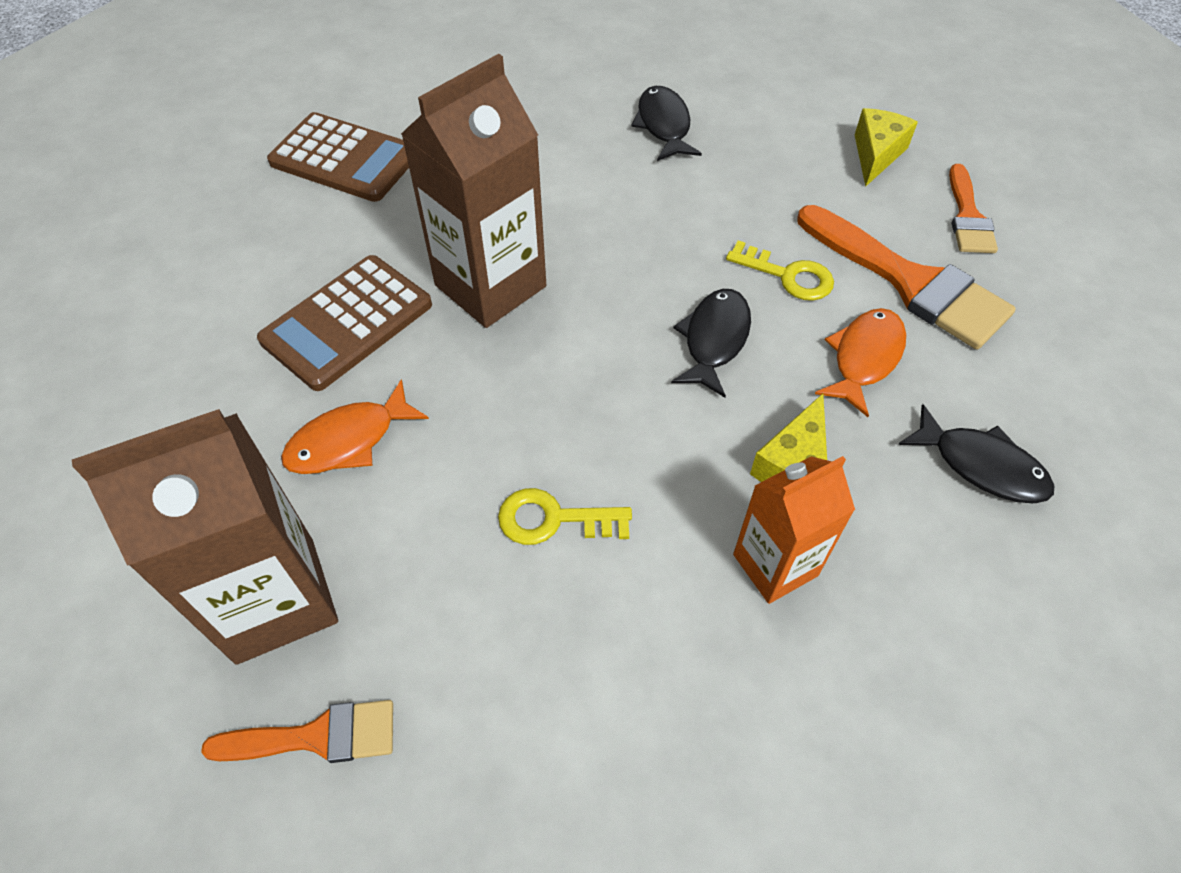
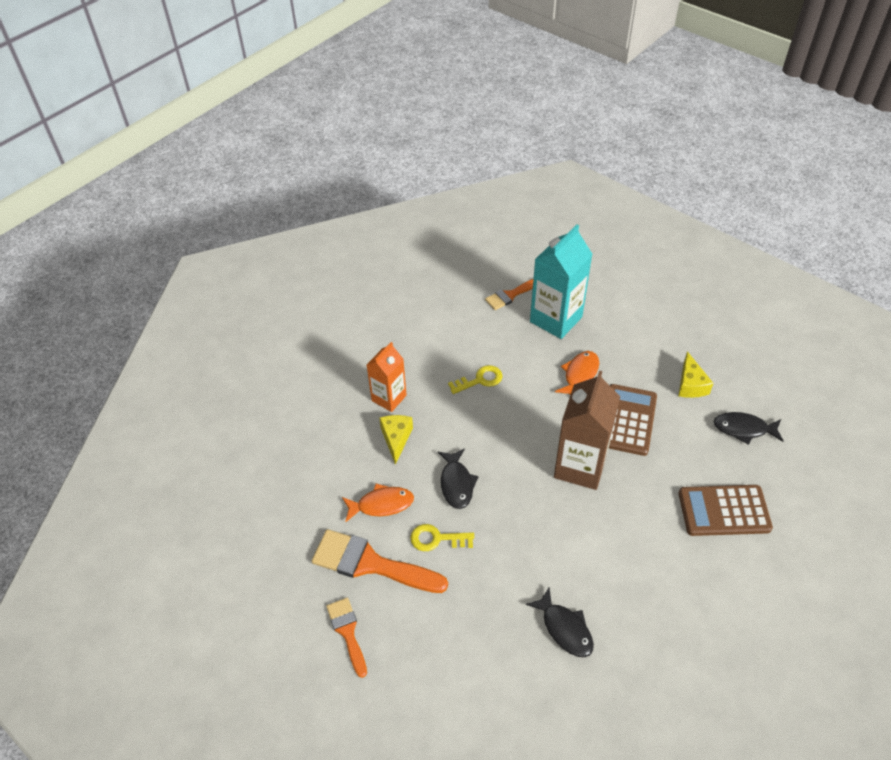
camera: 155 degrees right, 5 degrees down
brown carton [72,409,338,665] -> turquoise carton [530,225,593,339]
orange fish [815,308,906,417] -> orange fish turned 105 degrees counterclockwise [342,484,414,522]
yellow cheese [855,108,918,187] -> yellow cheese moved to [678,351,714,398]
black fish [898,404,1054,503] -> black fish moved to [714,412,783,445]

